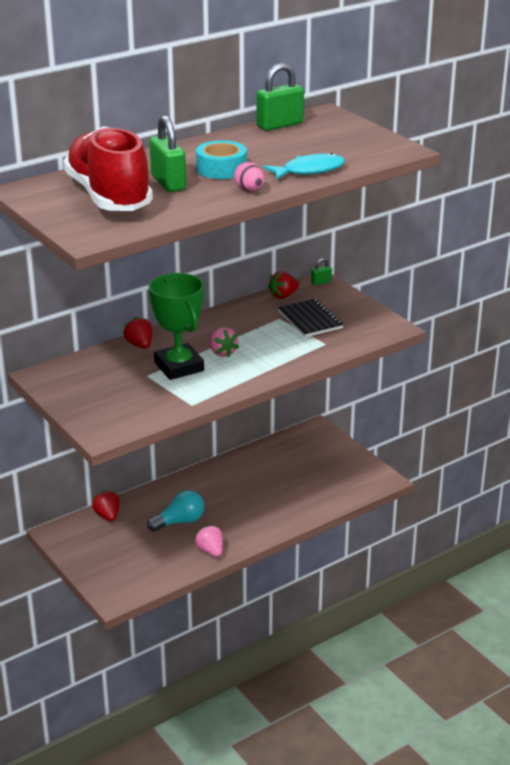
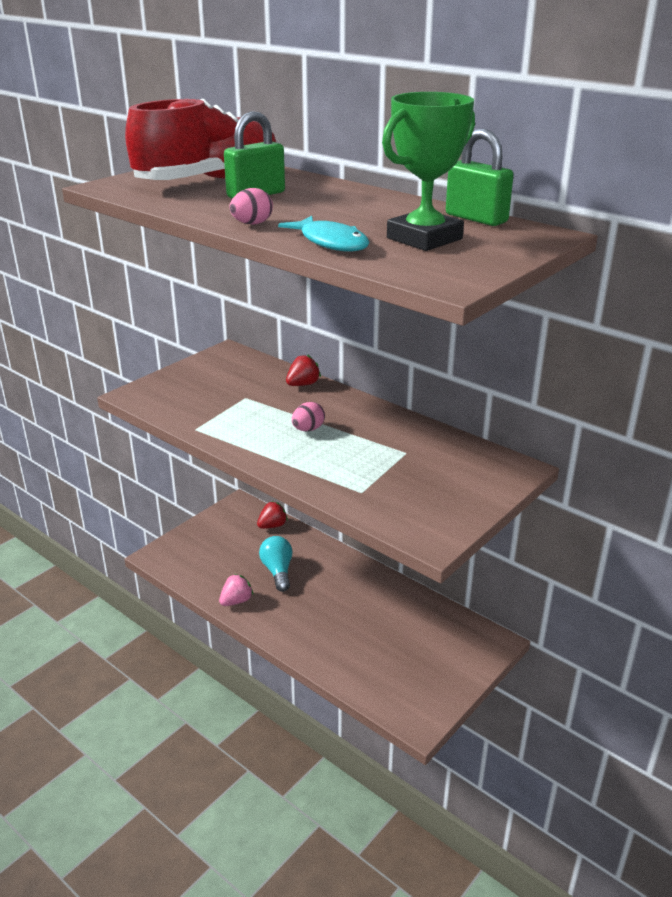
camera: 75 degrees right, 0 degrees up
turquoise light bulb [147,490,204,532] -> turquoise light bulb turned 150 degrees counterclockwise [259,536,292,592]
green trophy [149,273,204,380] -> green trophy moved to [382,92,475,251]
turquoise tape [196,140,247,179] -> none
pink strawberry [210,327,239,357] -> pink egg [292,402,325,431]
red strawberry [268,271,299,299] -> none
black notebook [278,298,344,337] -> none
green padlock [311,258,332,286] -> none

